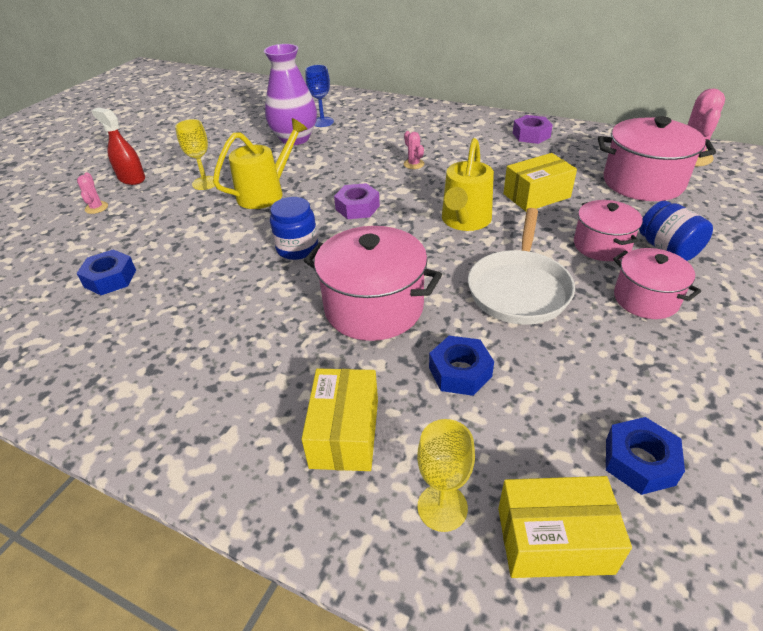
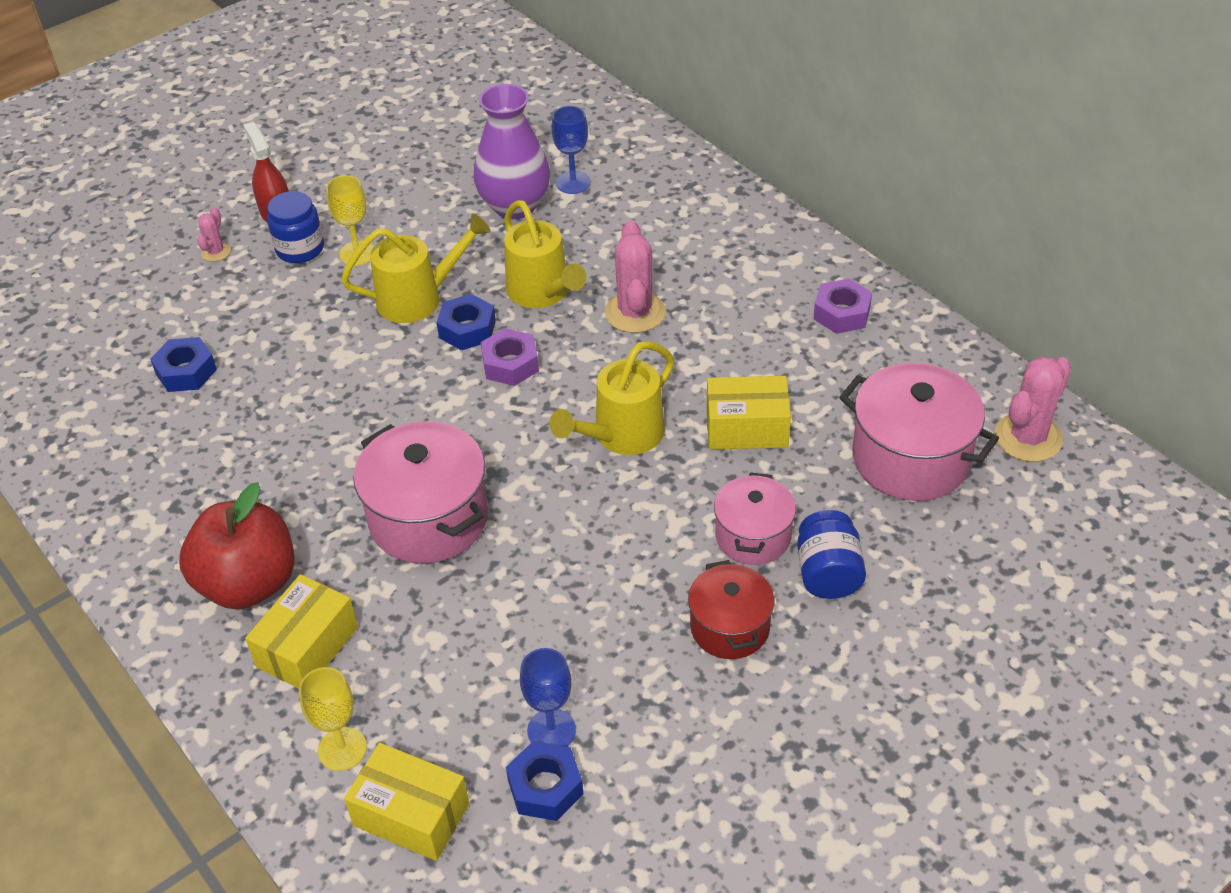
camera: 25 degrees right, 5 degrees up
blue jar [270,197,318,260] -> blue jar moved to [267,191,324,263]
pink cactus [404,131,425,169] -> pink cactus [605,220,666,333], size x1.95
blue nut [429,336,494,396] -> blue nut moved to [437,294,496,350]
white pan [468,208,575,325] -> none
pink pot [613,248,701,319] -> red pot [688,560,774,659]
none -> red apple [179,482,295,610]
none -> yellow watering can [504,200,587,308]
none -> blue goblet [520,648,576,747]

